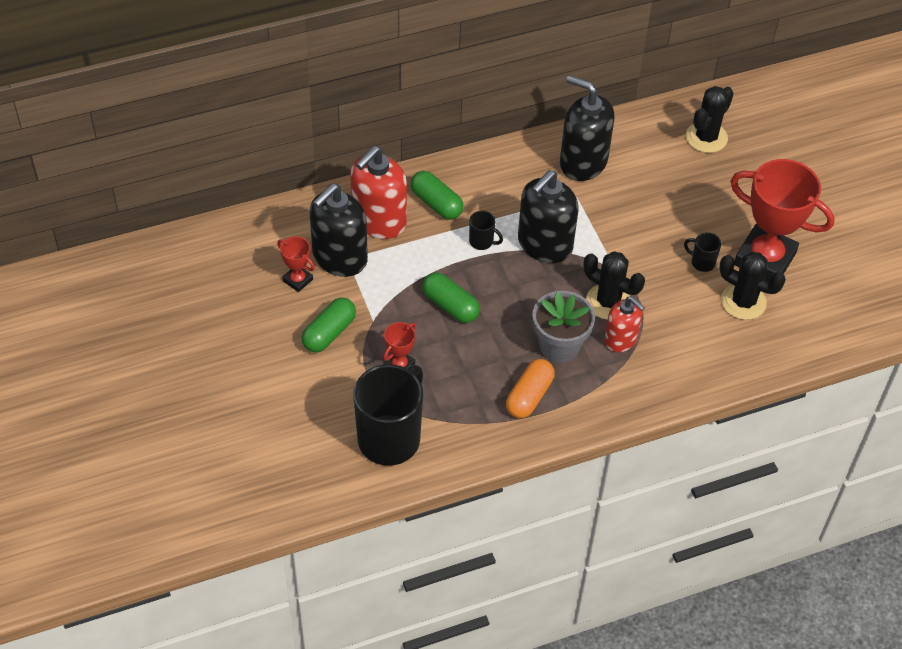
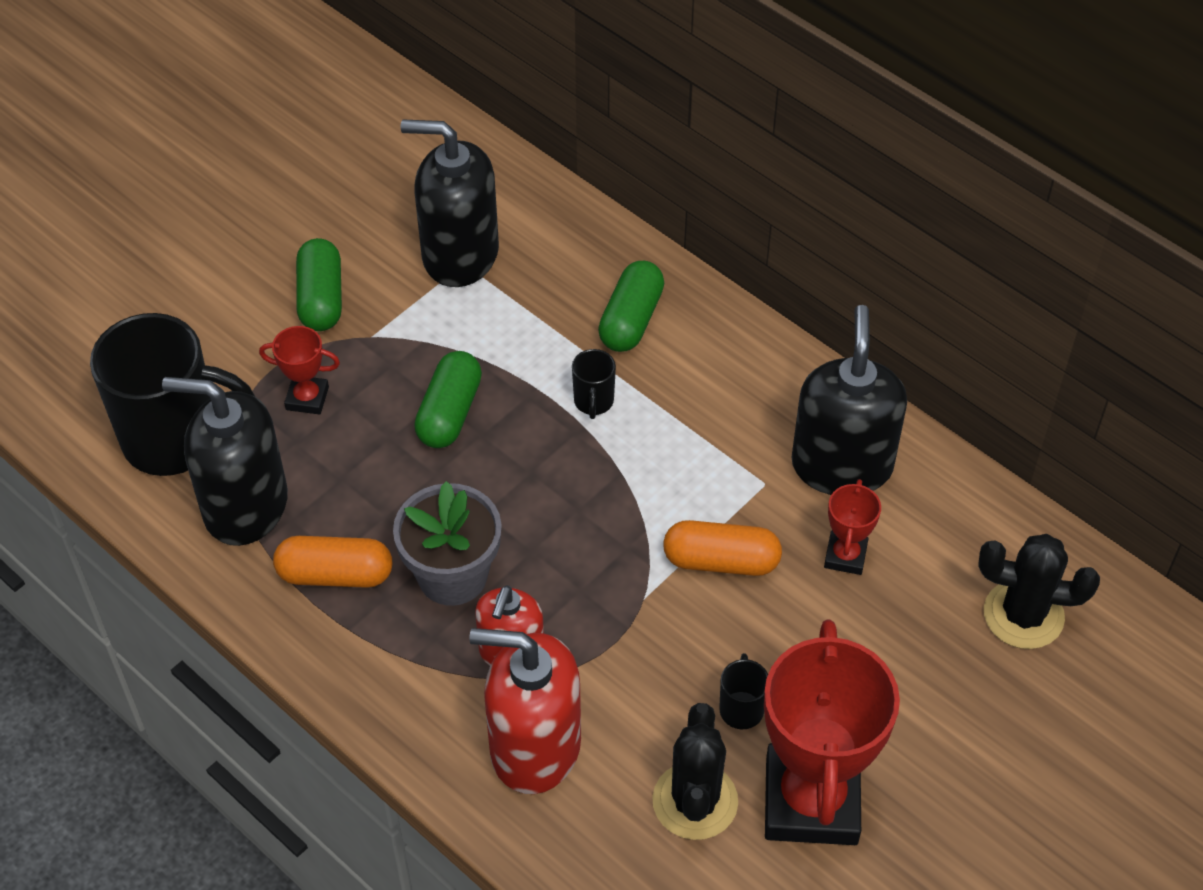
camera: 65 degrees right, 0 degrees up
red trophy [277,236,315,292] -> red trophy moved to [824,479,881,575]
green capsule [302,297,356,352] -> green capsule turned 75 degrees clockwise [296,238,342,331]
red soap dispenser [350,146,407,239] -> red soap dispenser moved to [469,628,581,794]
black soap dispenser [518,170,578,263] -> black soap dispenser moved to [162,377,288,546]
black cactus [584,251,645,320] -> none
none -> orange capsule [663,520,782,576]

